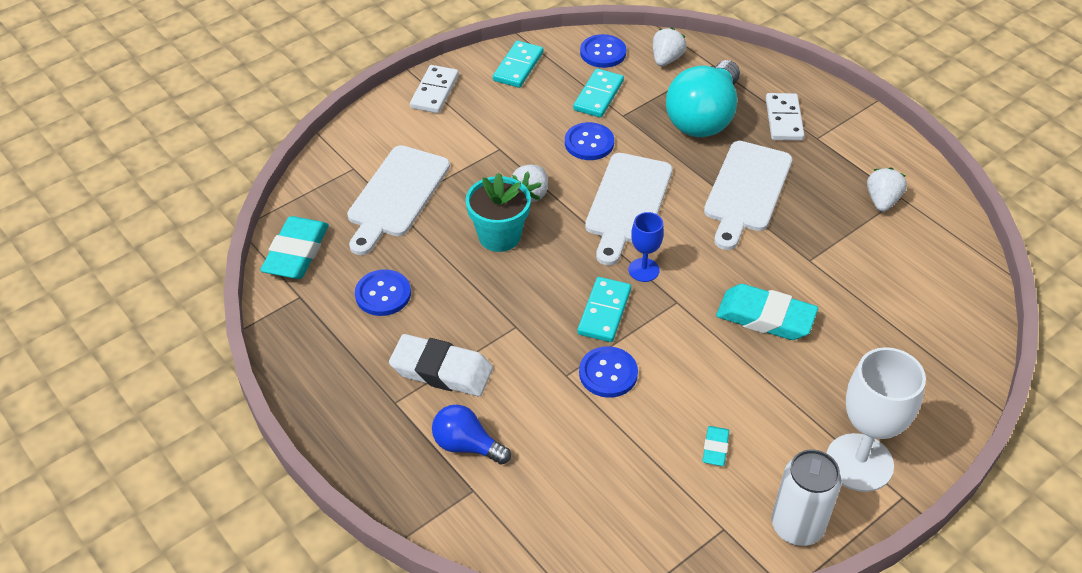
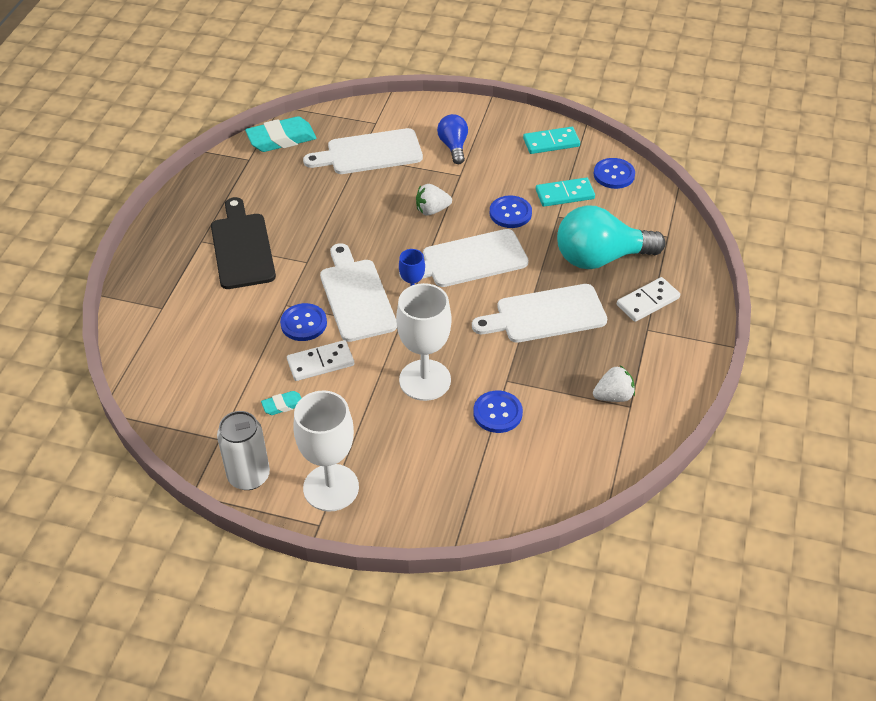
camera: 55 degrees right, 0 degrees up
blue button [355,269,411,316] -> blue button moved to [473,391,523,433]
white eraser [389,334,493,396] -> black cutting board [211,197,276,289]
white domino [410,65,459,113] -> white domino moved to [287,340,354,381]
blue light bulb [432,405,511,465] -> blue light bulb moved to [437,114,468,164]
turquoise flower pot [465,173,531,252] -> none
turquoise domino [577,277,631,342] -> white cutting board [320,243,397,342]
white strawberry [653,28,686,66] -> none
turquoise eraser [716,284,818,340] -> white goblet [396,283,452,401]

